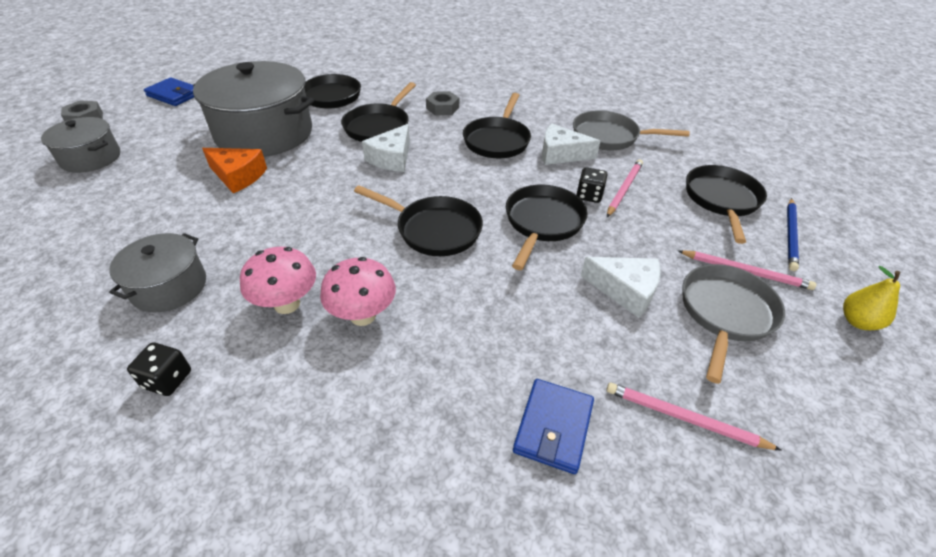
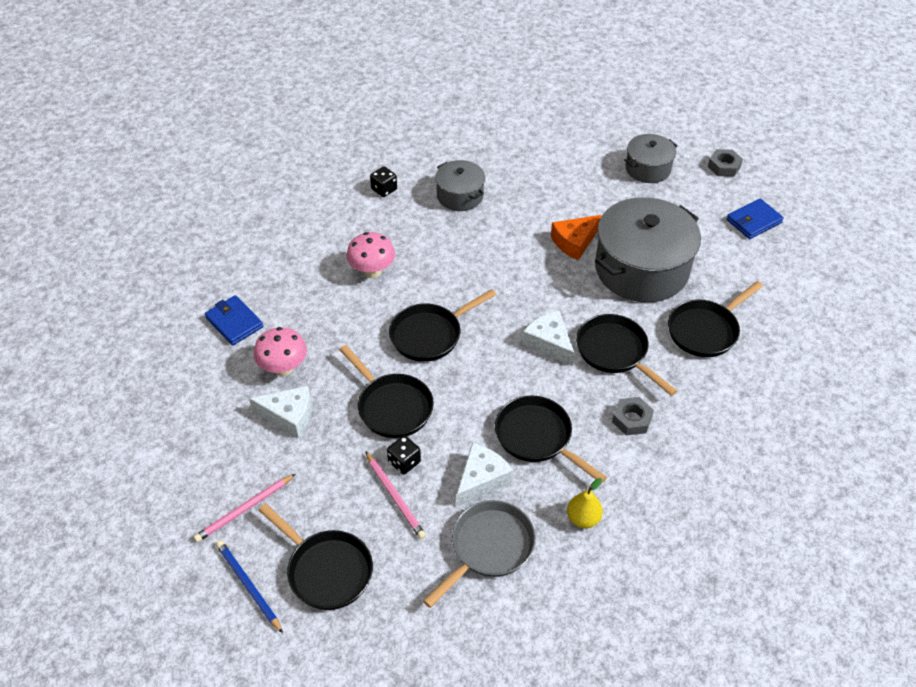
camera: 120 degrees right, 5 degrees up
pink mushroom [240,247,316,314] -> pink mushroom moved to [254,327,307,376]
white cheese [581,257,661,318] -> white cheese turned 135 degrees counterclockwise [249,386,312,438]
pink pencil [606,382,782,451] -> none
grey pan [683,264,785,384] -> none
yellow pear [843,266,900,330] -> yellow pear moved to [567,478,603,528]

